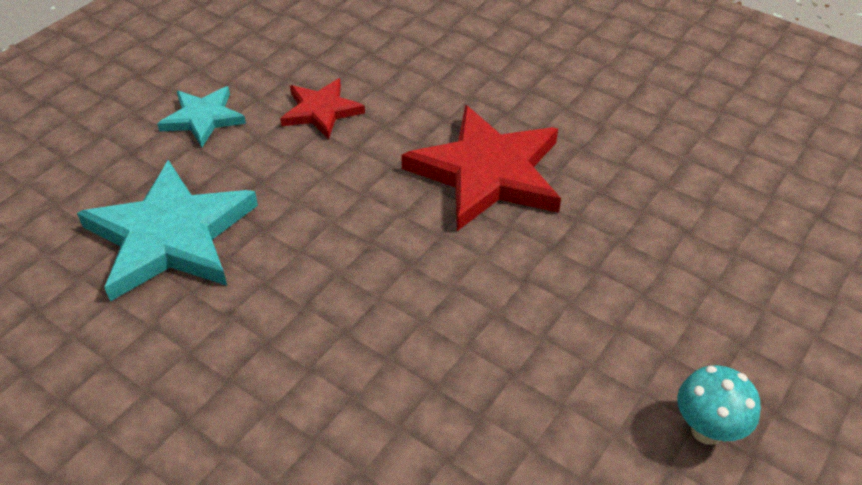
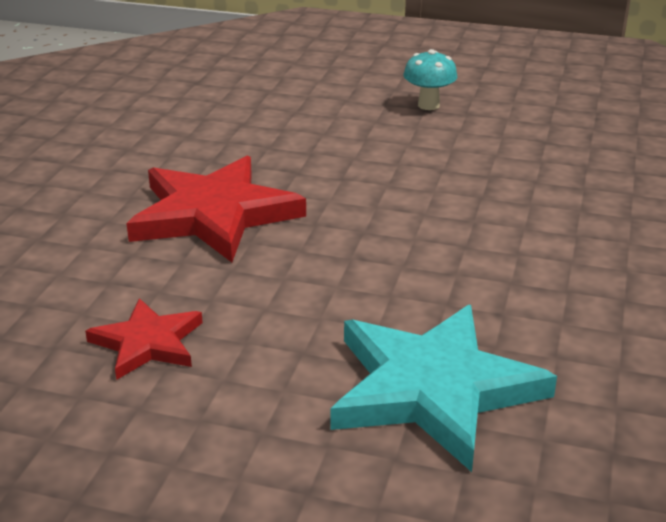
camera: 110 degrees left, 15 degrees down
turquoise star [157,86,246,147] -> none

